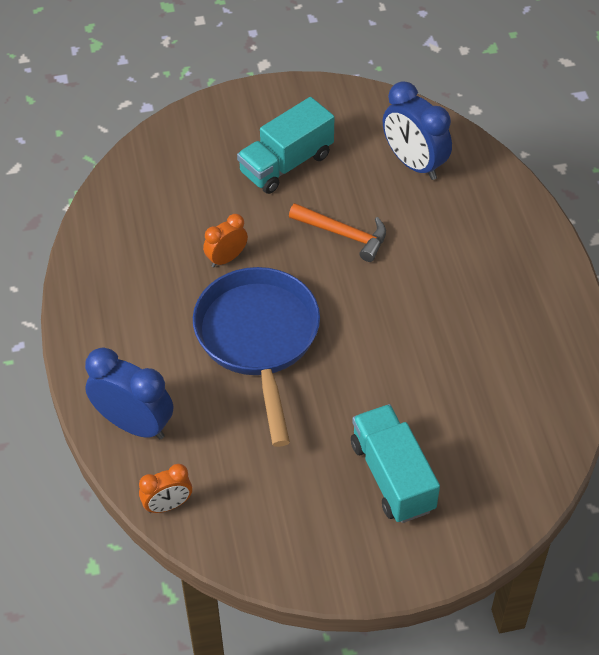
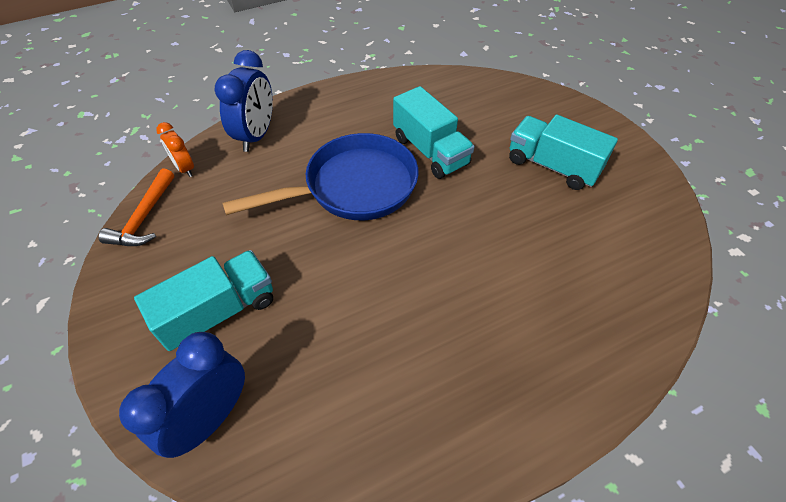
camera: 75 degrees right, 0 degrees up
orange clock [203,214,248,267] -> turquoise truck [393,86,474,179]
orange hammer [289,203,386,262] -> orange hammer moved to [98,168,174,246]
blue clock [383,81,452,180] -> blue clock moved to [119,332,245,458]

